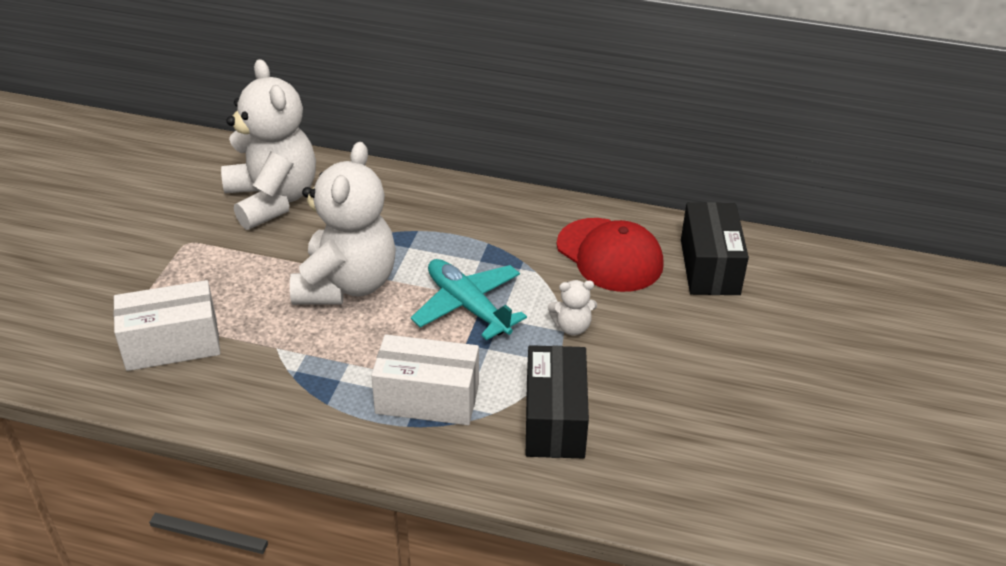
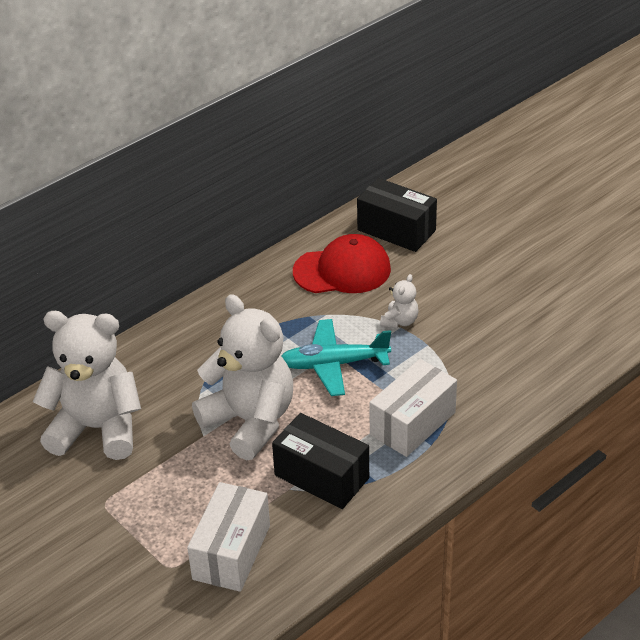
camera: 55 degrees left, 0 degrees up
black box [526,345,589,459] -> black box moved to [272,413,369,509]

